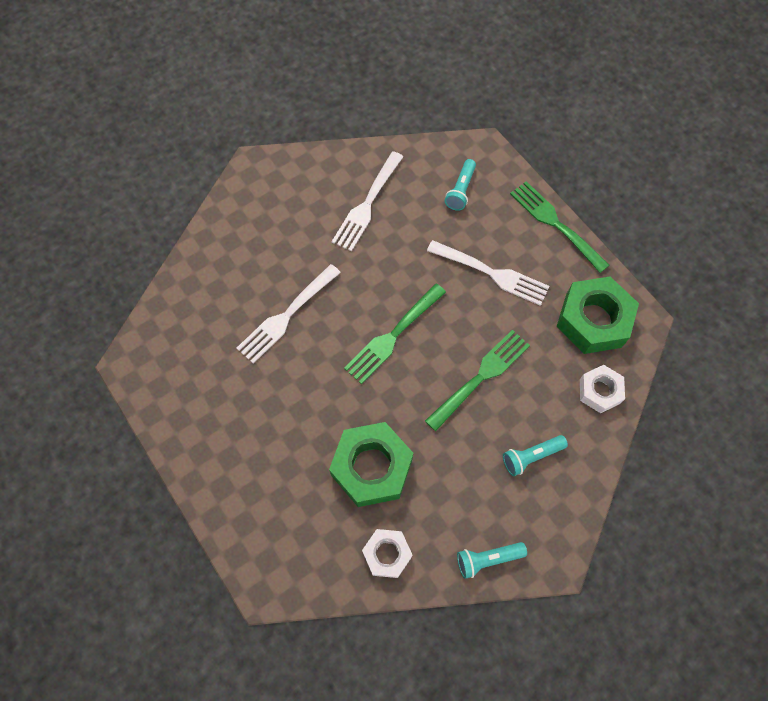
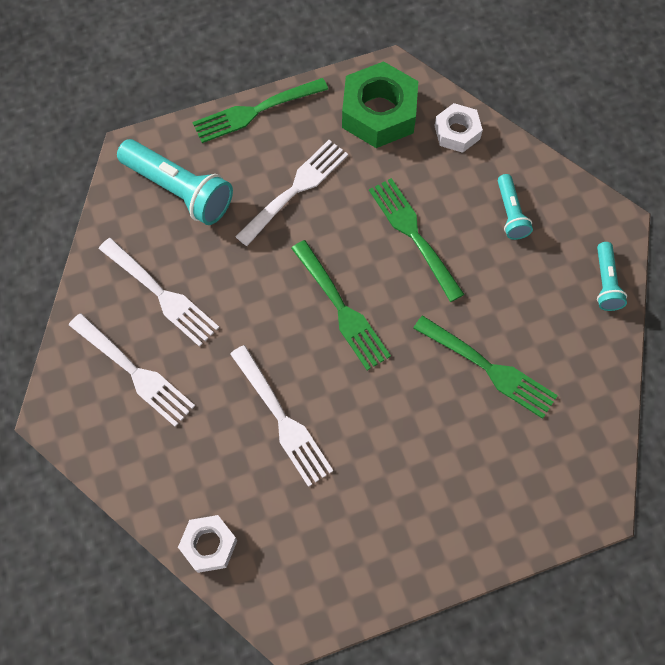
camera: 75 degrees left, 0 degrees up
green nut [329,422,413,507] -> green fork [413,315,558,419]
white nut [362,529,413,578] -> white nut moved to [178,515,238,573]
turquoise flashlight [445,159,476,211] -> turquoise flashlight [117,139,233,225], size x1.82
none -> white fork [69,313,195,427]

